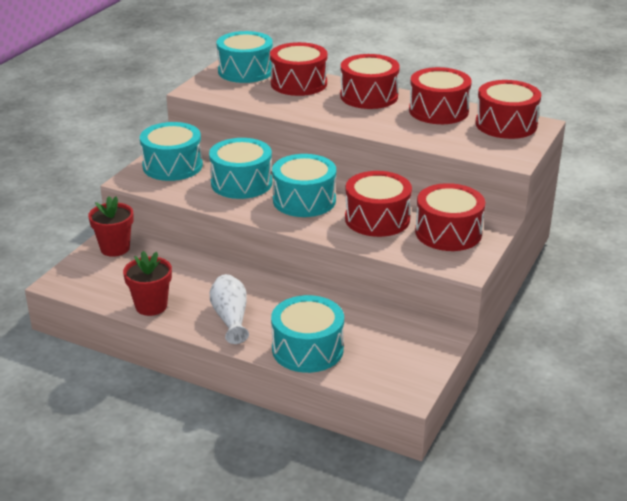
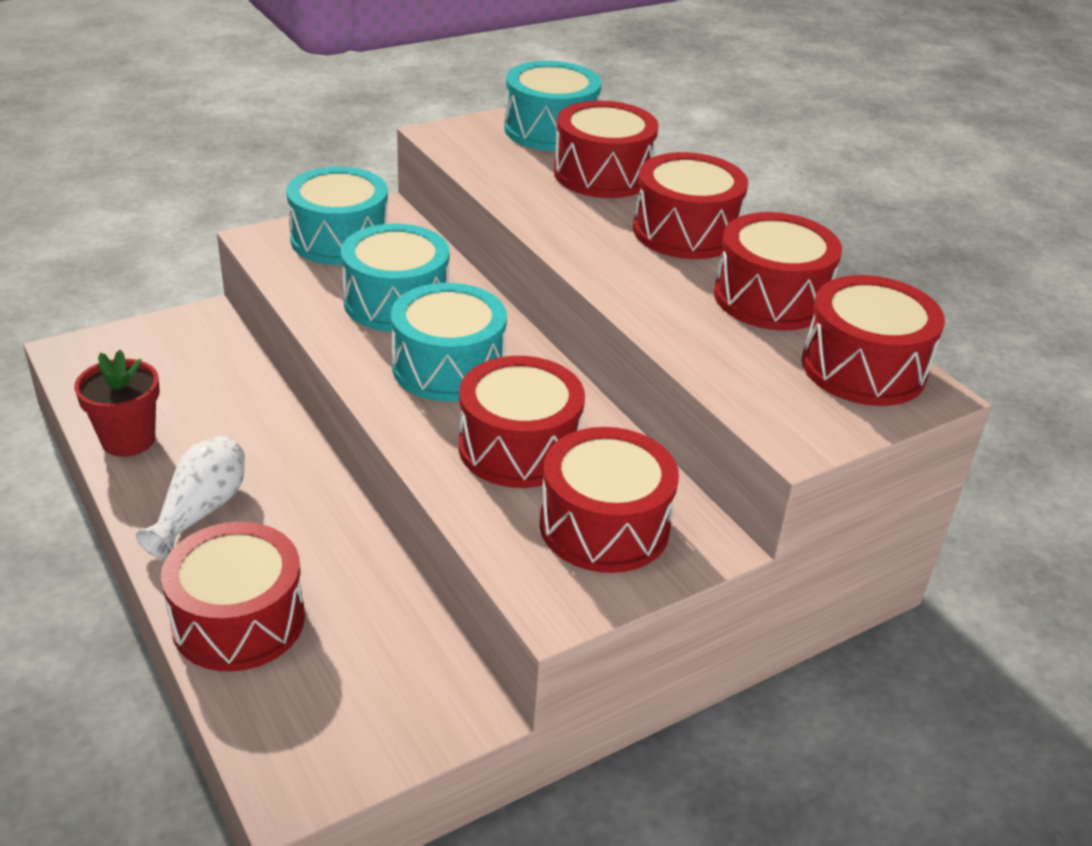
camera: 30 degrees right, 5 degrees up
red flower pot [88,196,134,257] -> none
turquoise drum [271,295,344,373] -> red drum [161,522,305,672]

